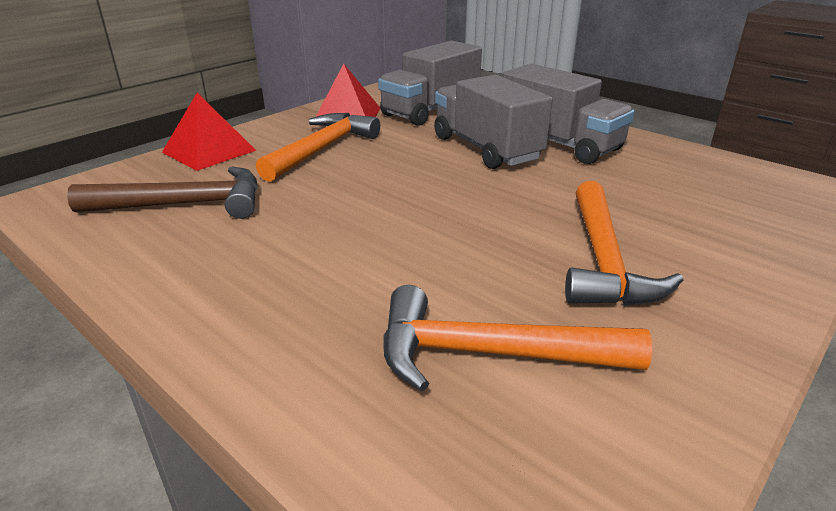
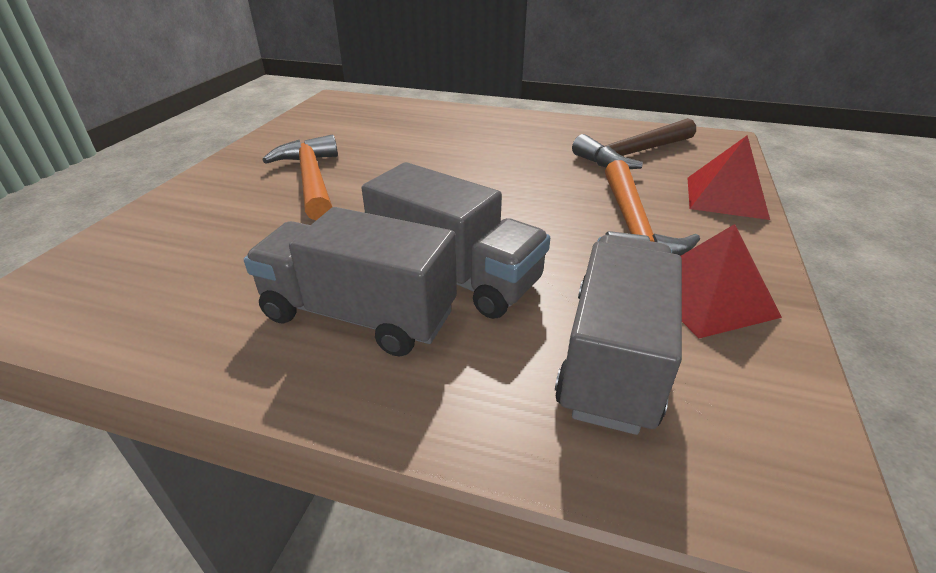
camera: 155 degrees right, 5 degrees up
orange hammer [383,285,652,391] -> none

